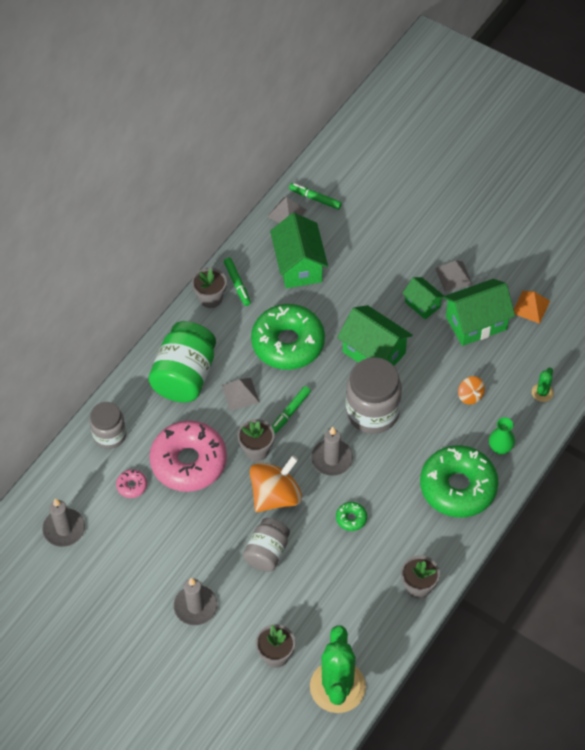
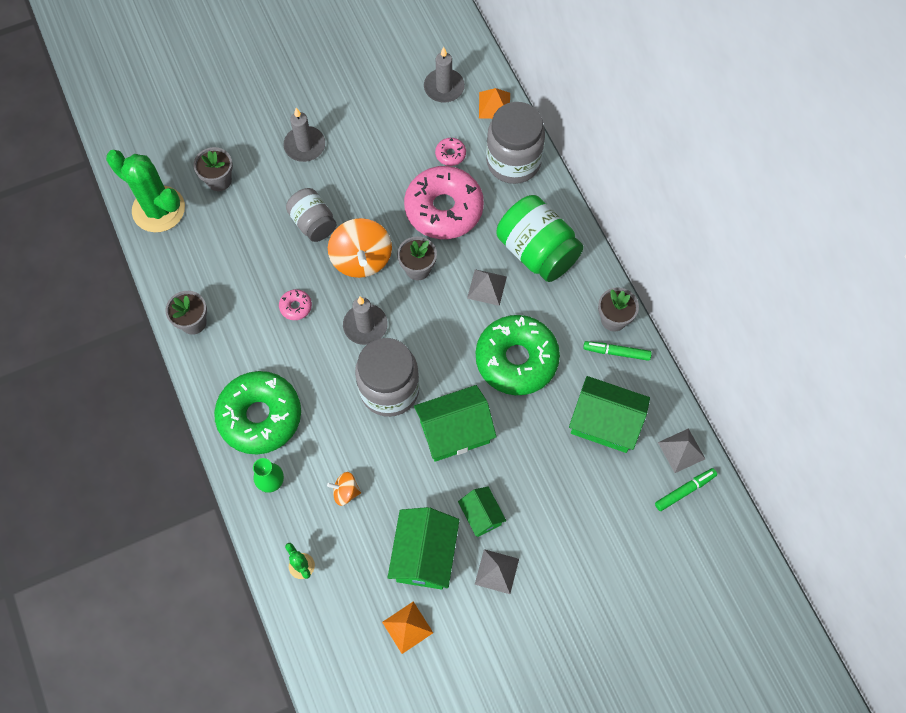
camera: 120 degrees right, 10 degrees up
grey jar [90,402,126,449] -> grey jar [486,102,545,184], size x1.61
green marker [272,386,311,434] -> none
green donut [336,502,367,531] -> pink donut [279,289,312,320]
green house [402,277,444,319] -> green house turned 75 degrees clockwise [458,486,506,537]
none -> orange pyramid [479,88,510,119]

